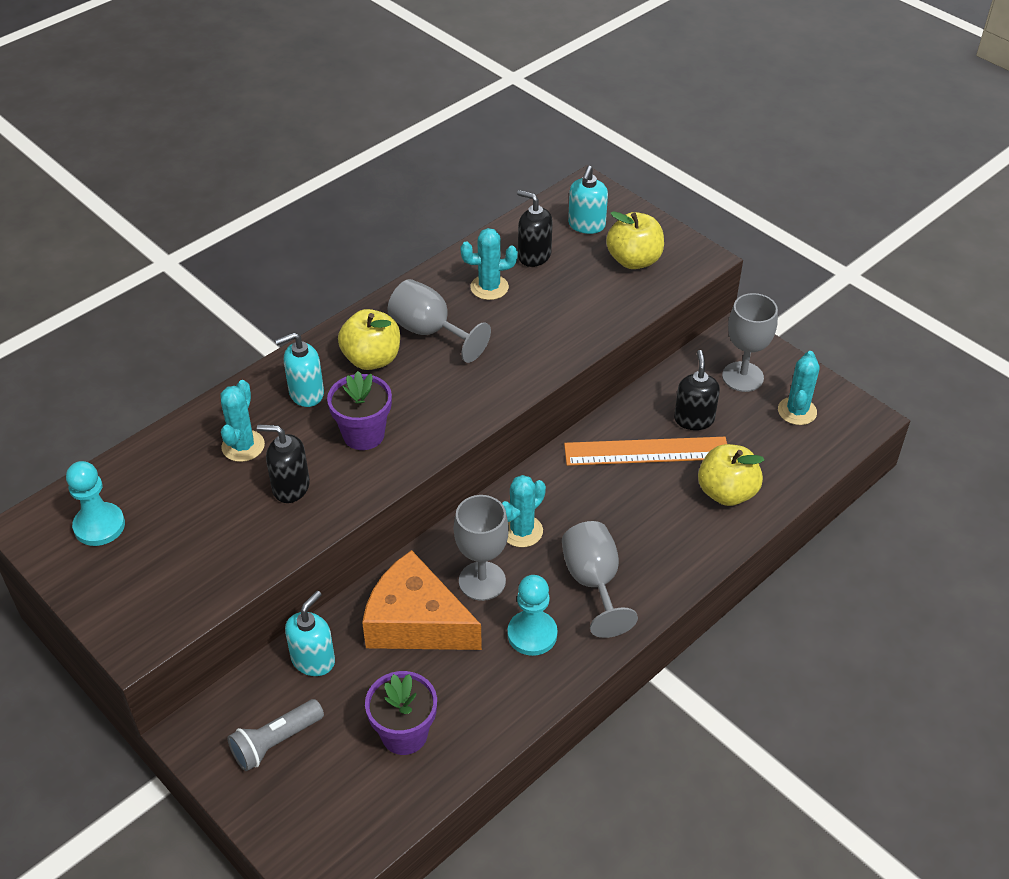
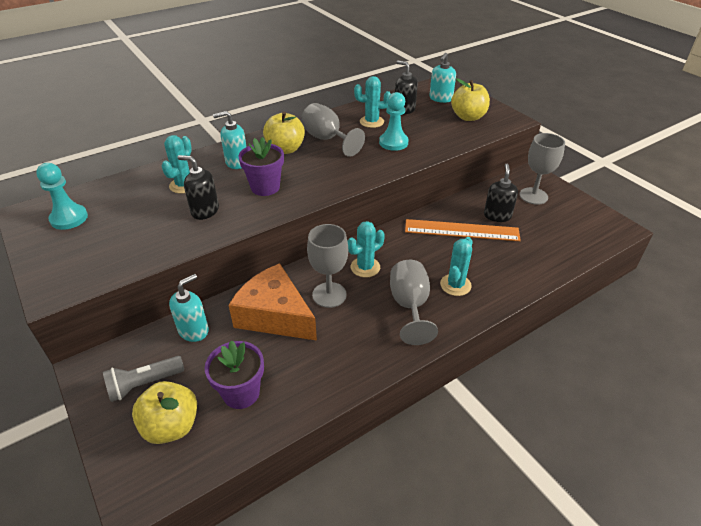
camera: 10 degrees right, 5 degrees down
turquoise pawn [507,575,557,656] -> turquoise pawn moved to [379,92,409,151]
yellow apple [698,444,764,506] -> yellow apple moved to [132,381,197,444]
turquoise cactus [778,351,820,425] -> turquoise cactus moved to [440,237,472,296]

